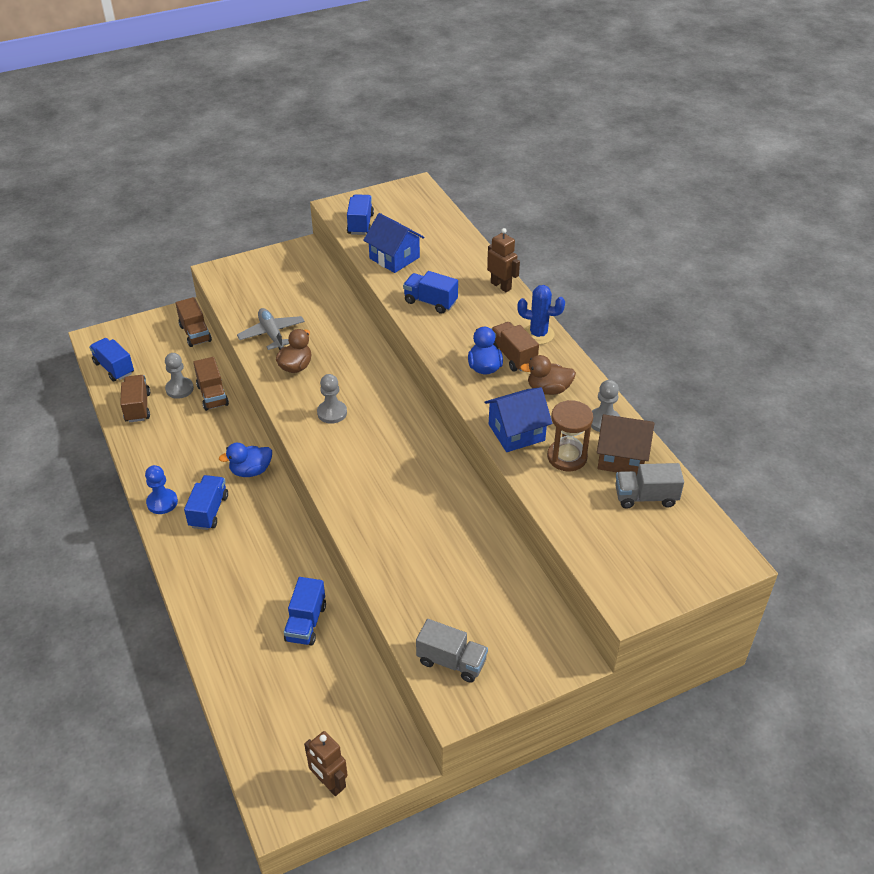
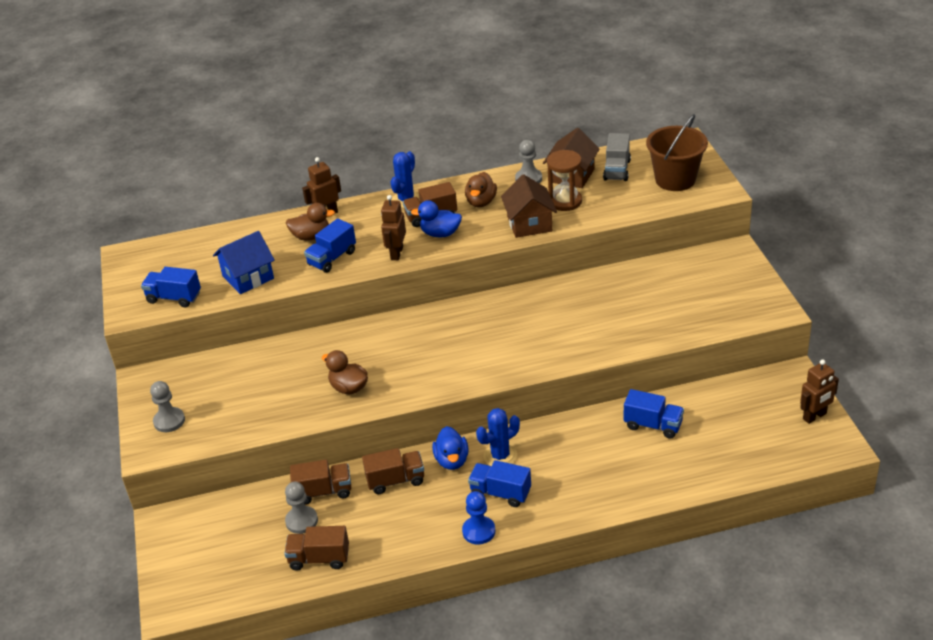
camera: 75 degrees left, 5 degrees down
blue truck [89,338,134,382] -> none
brown truck [175,297,212,347] -> brown truck moved to [362,448,424,494]
grey plane [237,308,305,350] -> none
grey pawn [317,374,347,424] -> grey pawn moved to [150,381,185,432]
grey truck [416,619,488,683] -> none
blue house [485,387,553,452] -> brown house [501,174,557,238]
none -> brown duck [286,203,335,240]
none -> brown robot [381,195,406,260]
none -> blue cactus [476,408,520,466]
none -> brown bucket [646,114,708,191]

